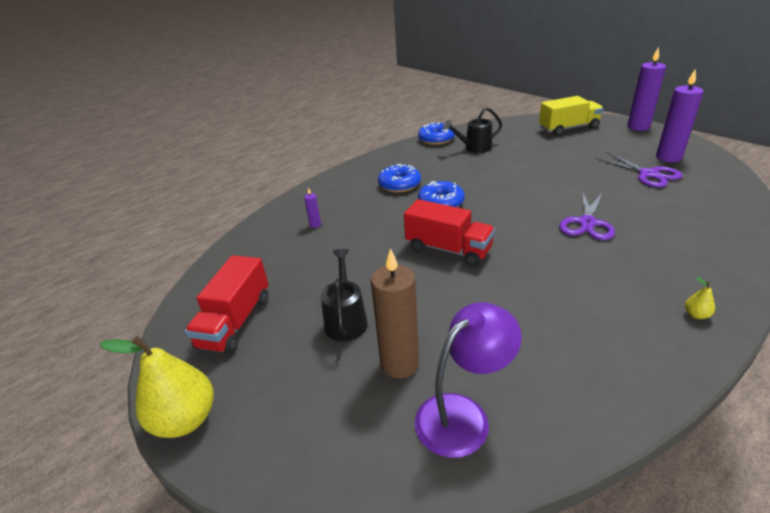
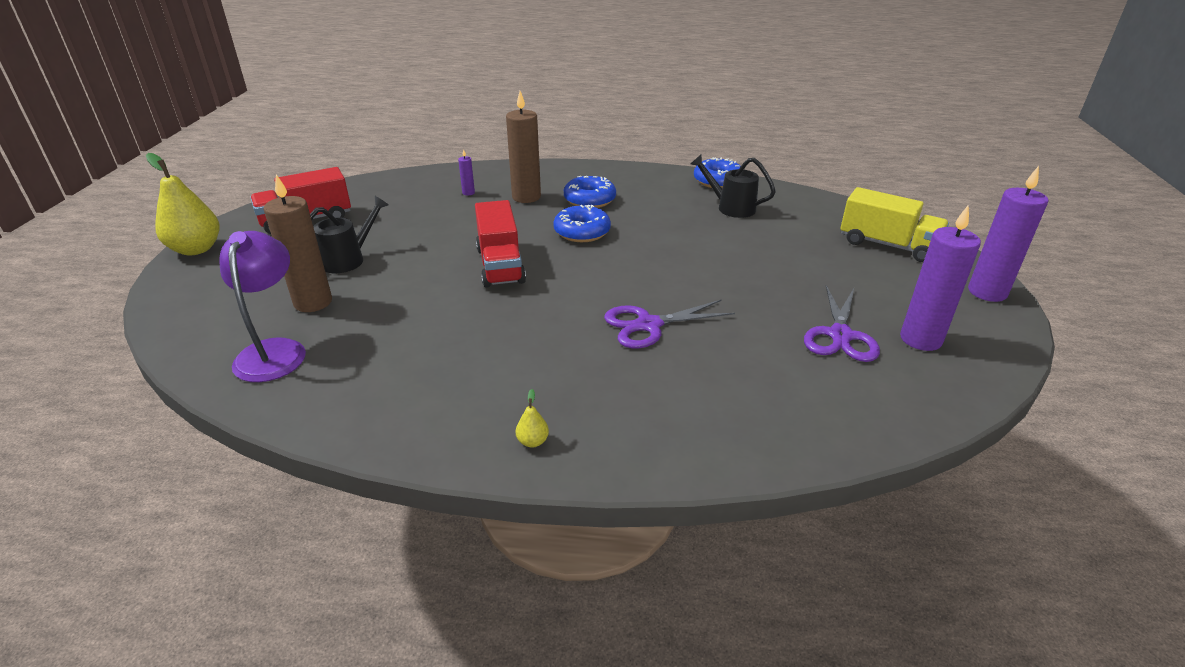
camera: 45 degrees right, 0 degrees up
purple lamp [415,302,522,458] -> purple lamp turned 105 degrees counterclockwise [220,231,306,382]
none -> brown candle [506,91,541,203]

